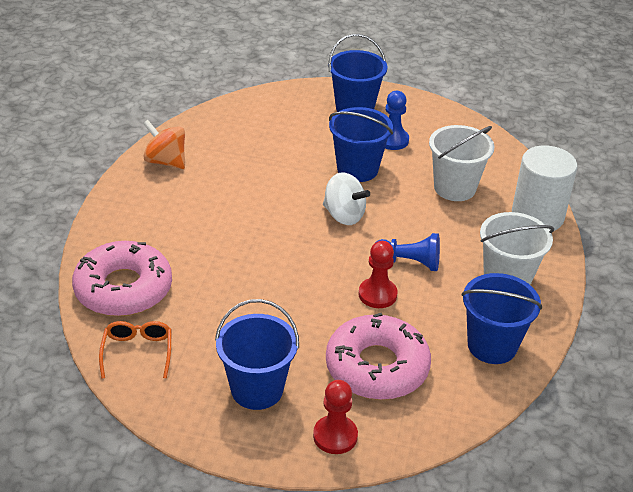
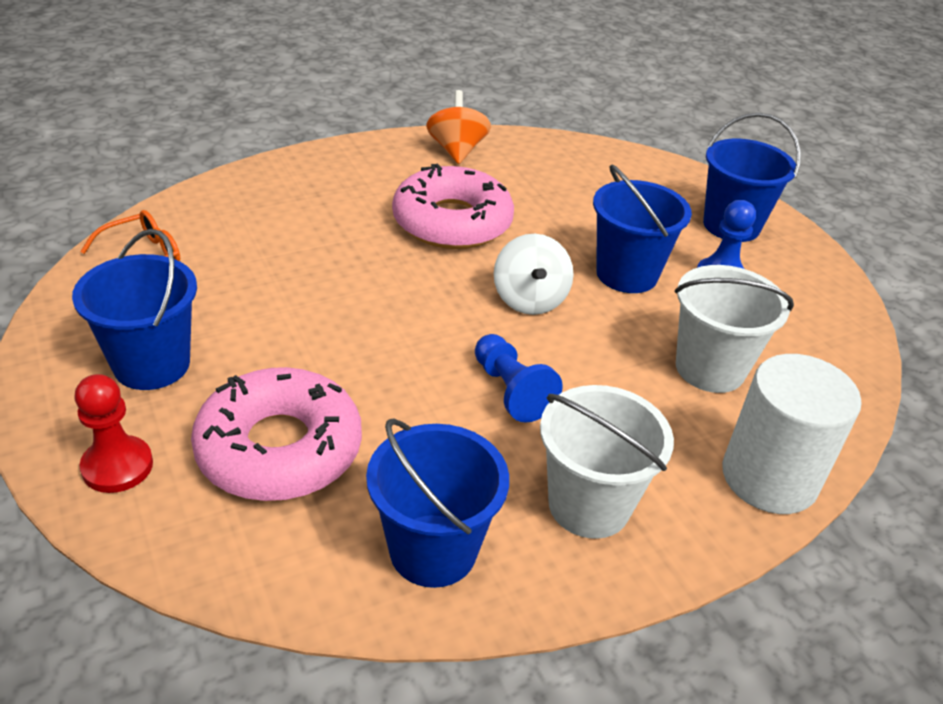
camera: 50 degrees right, 0 degrees up
pink donut [72,241,172,316] -> pink donut moved to [392,164,514,249]
red pawn [358,241,398,308] -> none

